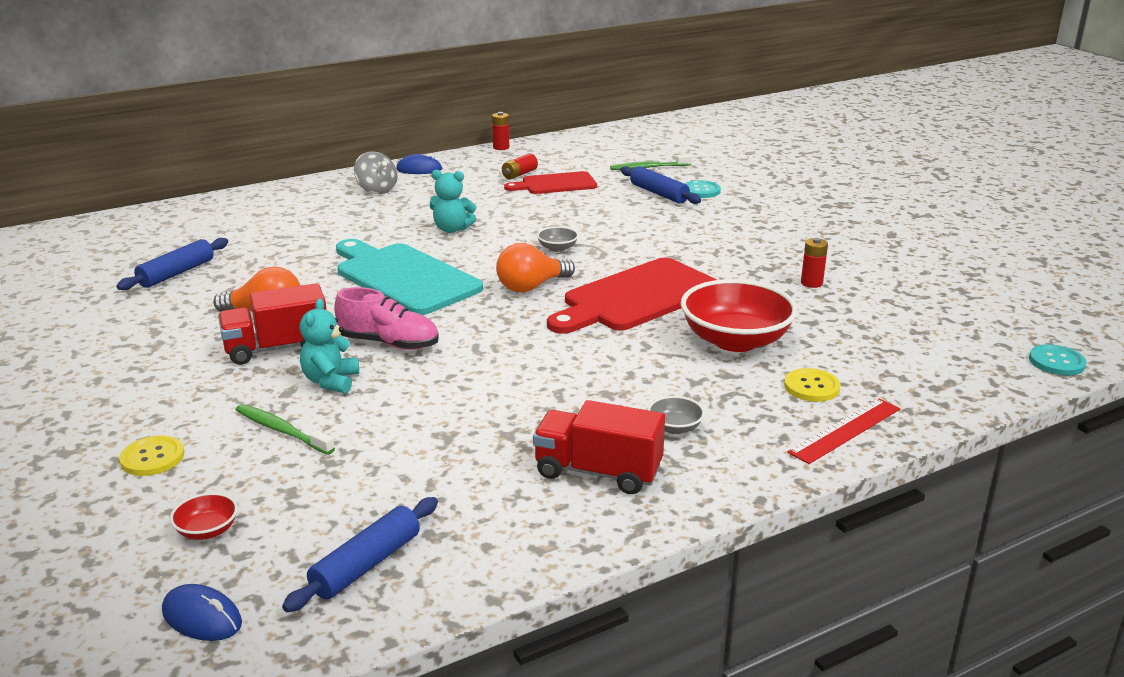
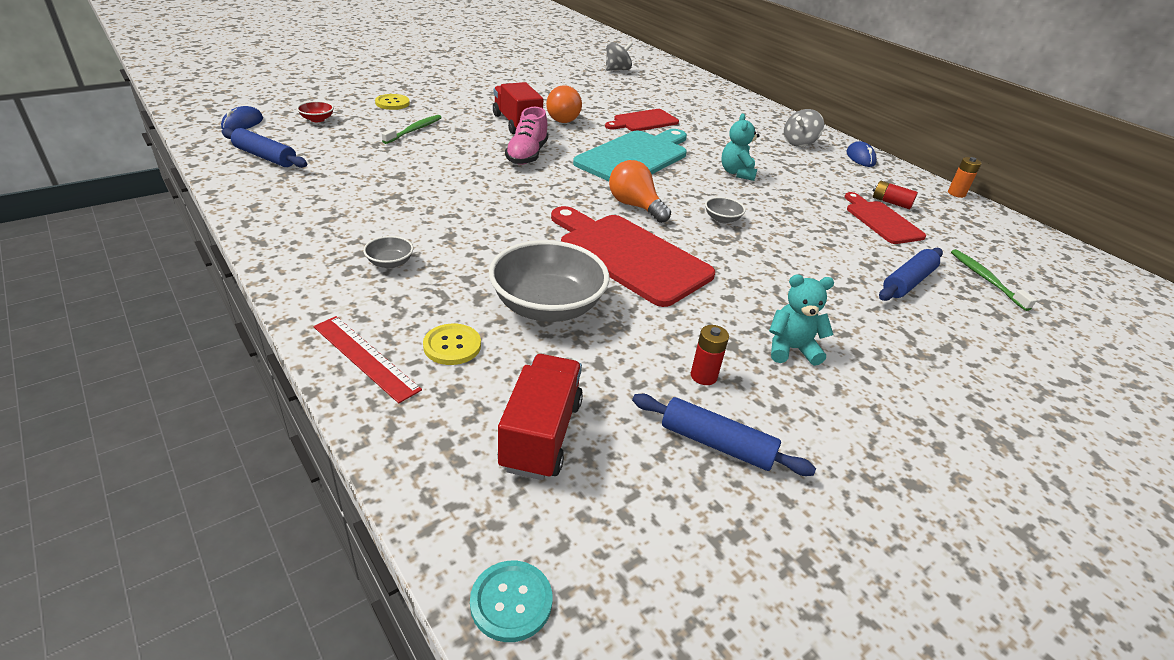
camera: 80 degrees right, 10 degrees up
blue rolling pin [116,238,228,290] -> blue rolling pin moved to [632,394,816,476]
turquoise teddy bear [300,299,359,394] -> turquoise teddy bear moved to [769,275,834,366]
red battery [492,112,509,150] -> orange battery [948,157,981,198]
red truck [533,400,665,494] -> red truck moved to [498,354,583,480]
red bowl [681,279,797,352] -> grey bowl [489,240,609,322]
turquoise button [684,180,721,198] -> none
none -> red cutting board [605,109,679,131]
none -> grey spinning top [606,41,633,71]

